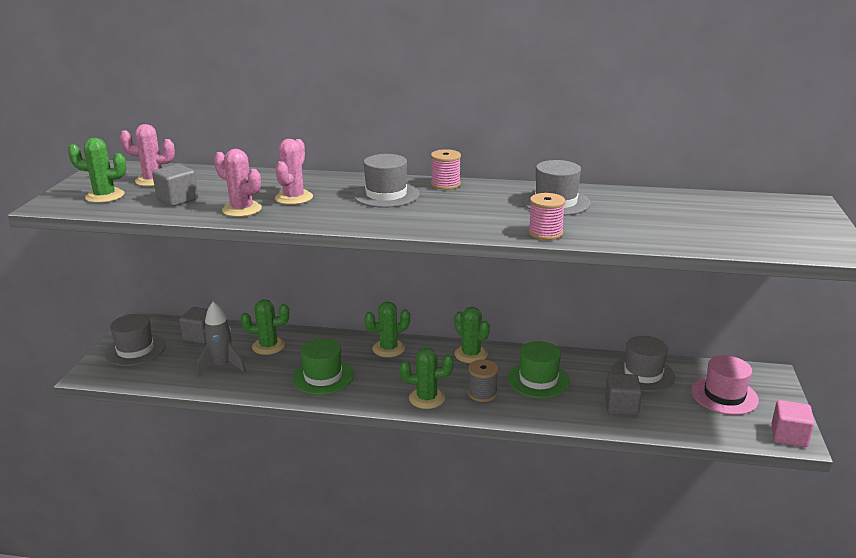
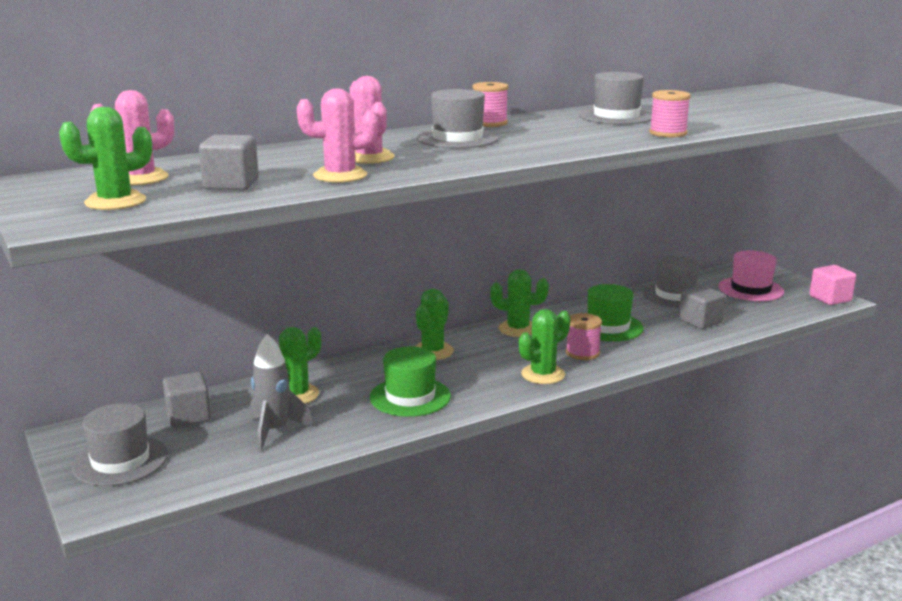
camera: 40 degrees left, 5 degrees down
grey spool [468,359,498,402] -> pink spool [566,313,602,360]

